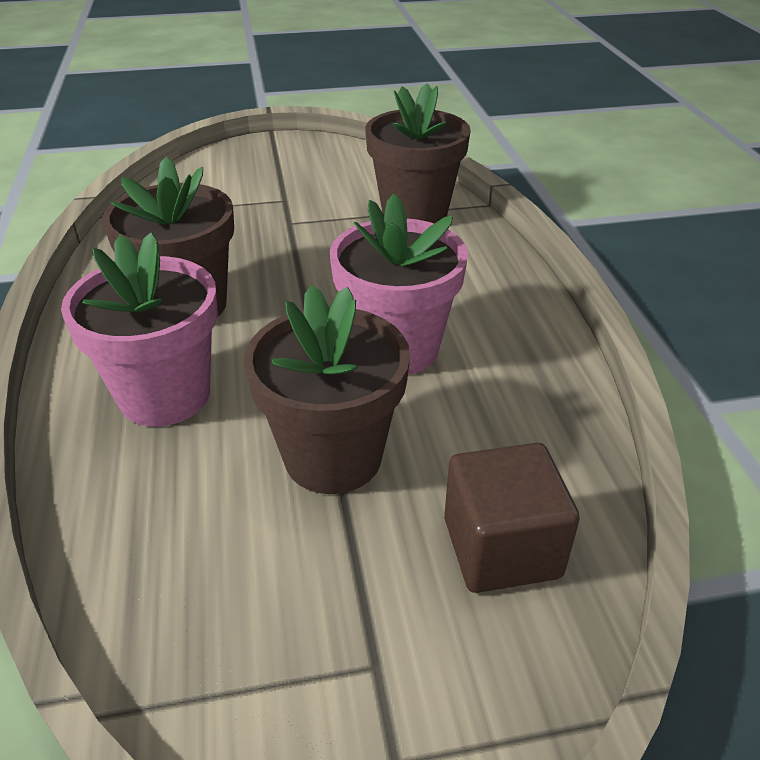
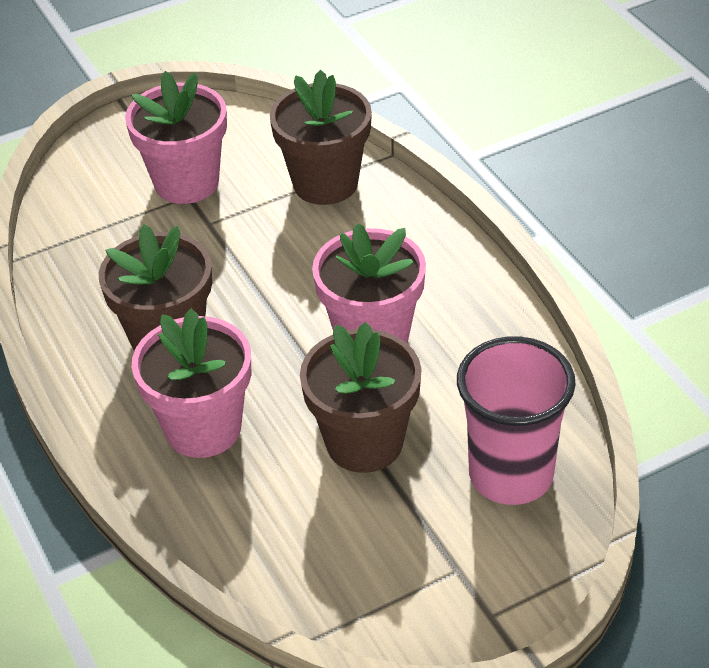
camera: 15 degrees left, 5 degrees up
brown cube [444,443,580,593] -> pink cup [457,336,576,505]
none -> pink flower pot [125,71,227,204]

